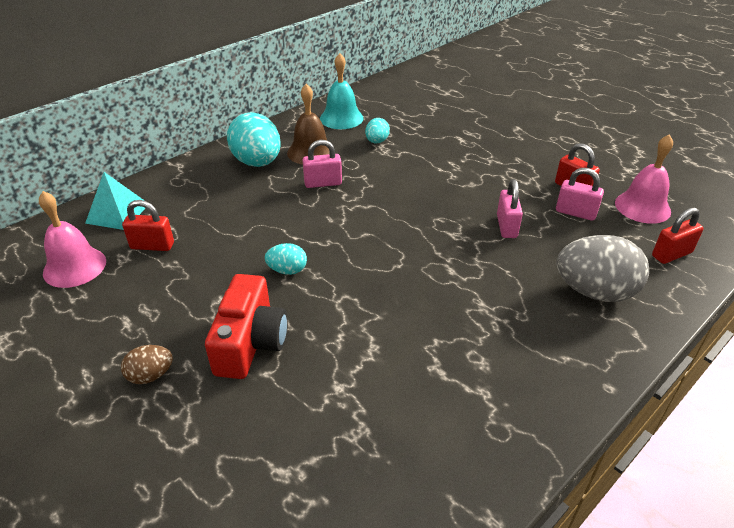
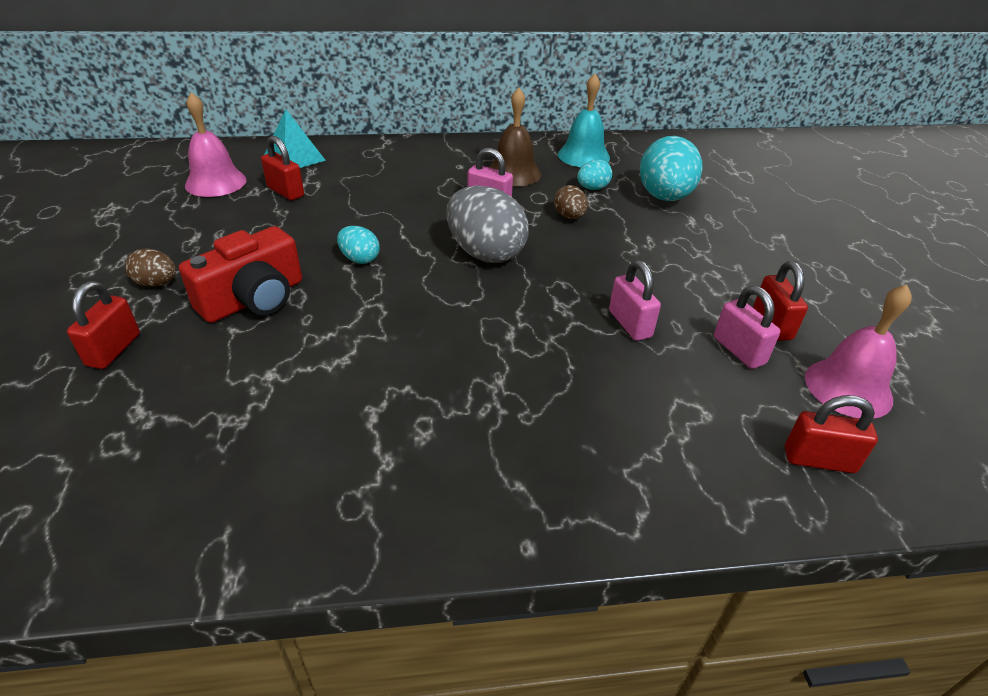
camera: 35 degrees right, 0 degrees up
turquoise egg [227,112,281,167] -> turquoise egg moved to [640,136,703,201]
pink padlock [497,179,523,238] -> pink padlock turned 60 degrees counterclockwise [609,260,661,341]
grey egg [556,235,649,302] -> grey egg moved to [446,185,529,263]
none -> red padlock [67,281,140,369]
none -> brown egg [554,185,588,219]

